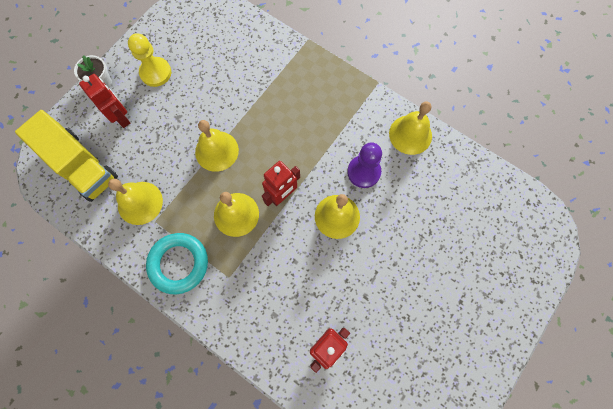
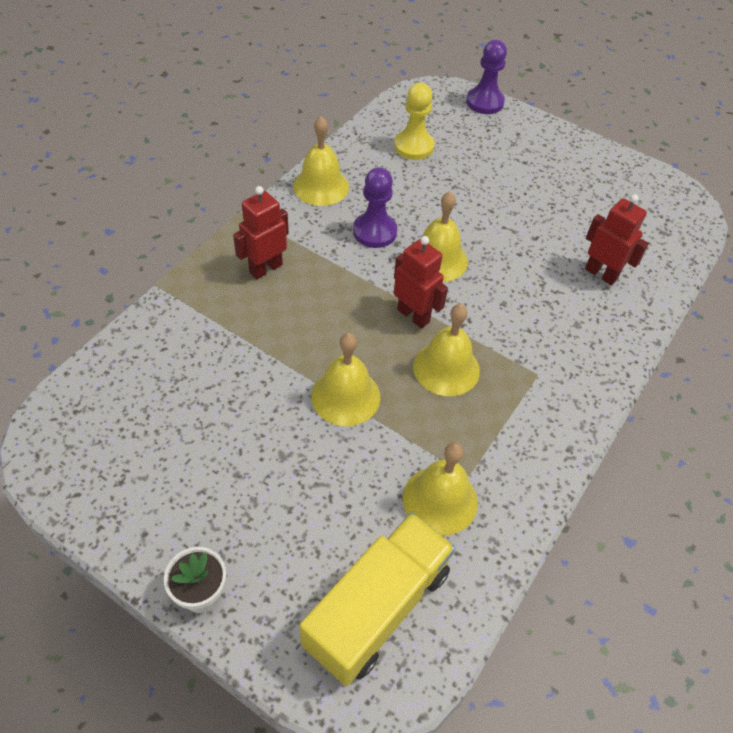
camera: 95 degrees left, 20 degrees down
red robot [79,74,130,128] -> red robot moved to [233,186,289,279]
yellow pawn [128,33,171,87] -> yellow pawn moved to [394,83,434,160]
turquoise ring [146,233,208,294] -> none
none -> purple pawn [466,40,507,114]

